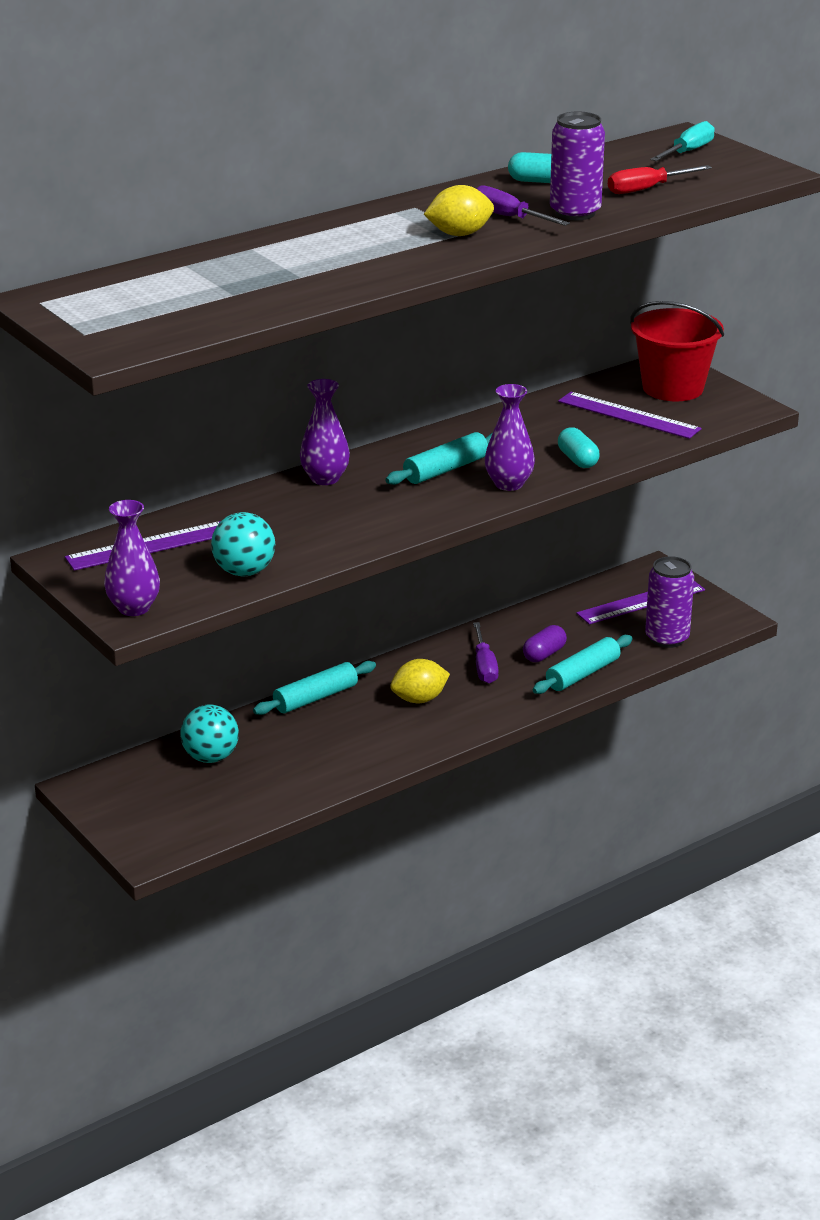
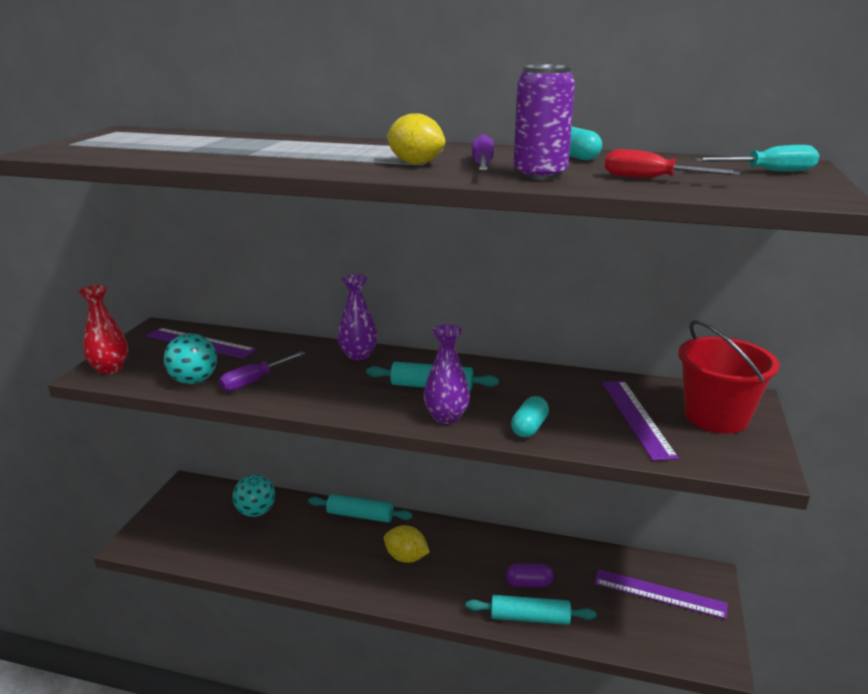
camera: 50 degrees right, 5 degrees down
purple vase [104,500,160,616] -> red vase [79,285,128,374]
purple screwdriver [473,622,499,684] -> purple screwdriver moved to [219,352,305,391]
purple can [645,556,694,648] -> none

